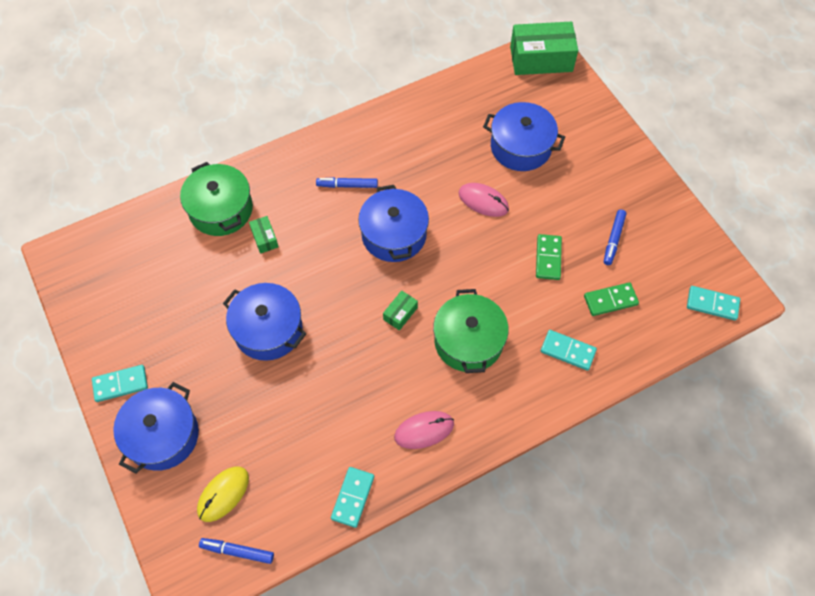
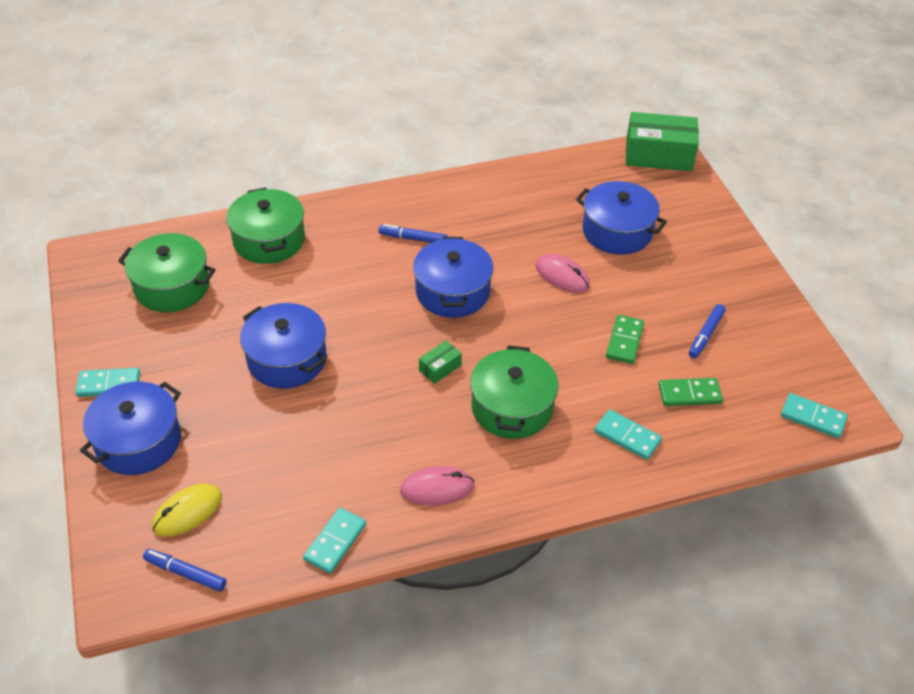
camera: 10 degrees right, 15 degrees down
green box [249,216,278,254] -> none
none -> green pot [118,233,216,312]

